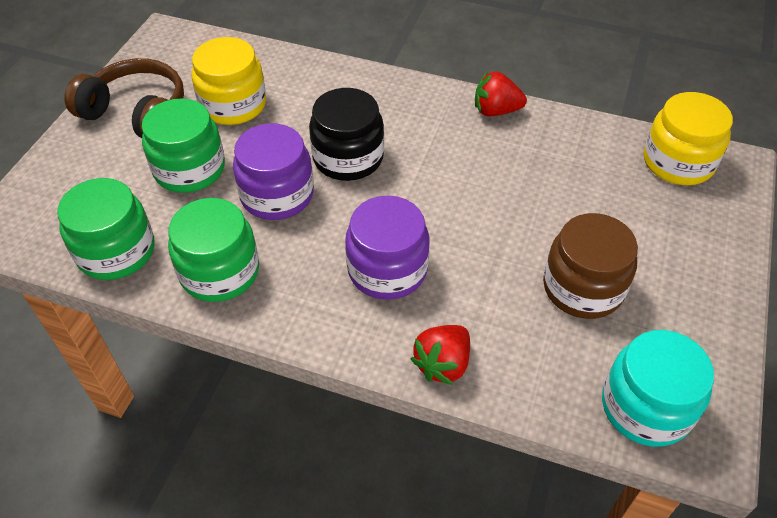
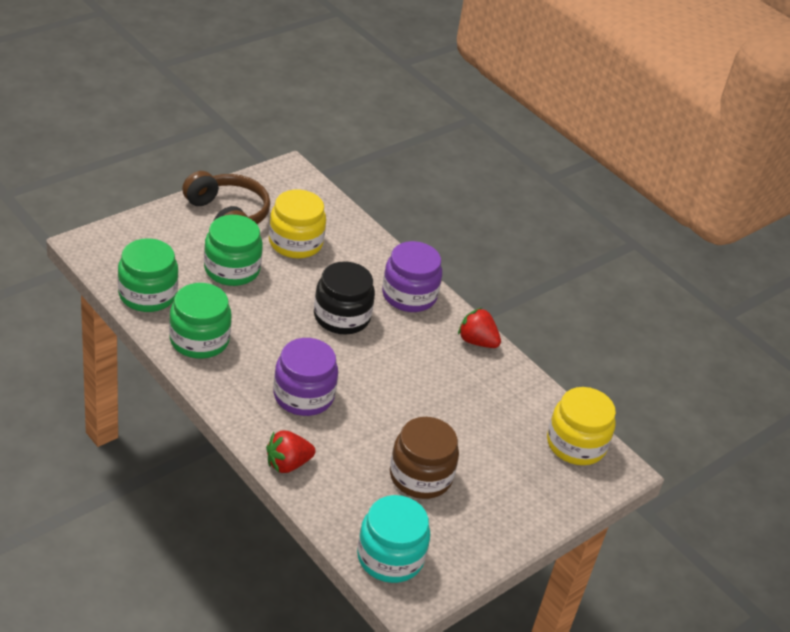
camera: 25 degrees right, 10 degrees down
purple jar [233,123,314,220] -> purple jar moved to [382,241,442,312]

